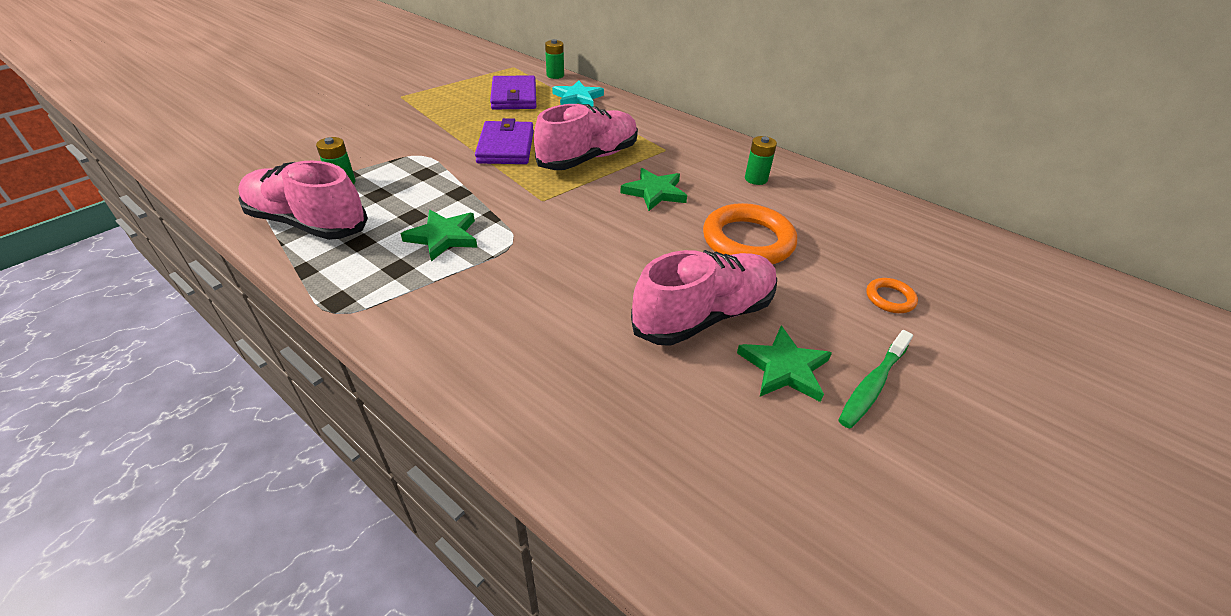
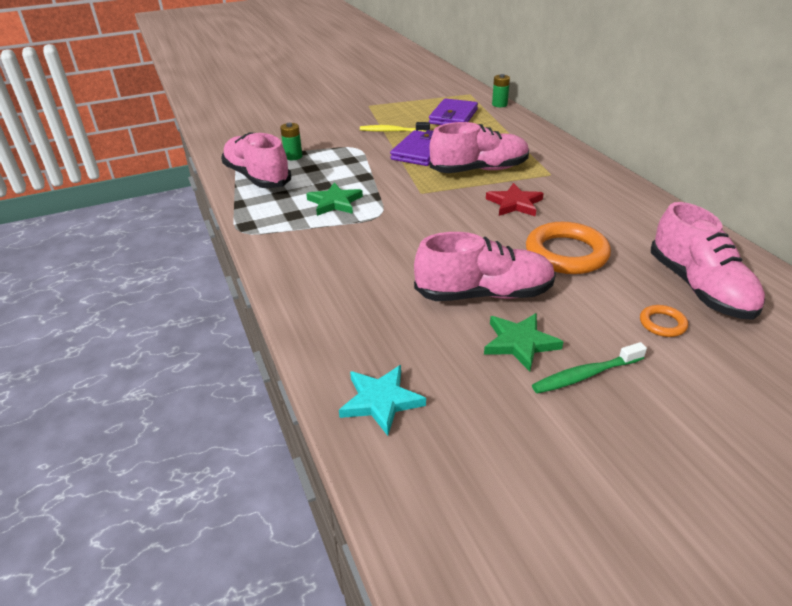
camera: 30 degrees right, 5 degrees down
turquoise star [552,80,604,107] -> turquoise star moved to [339,365,426,436]
green star [620,168,687,211] -> red star [486,183,544,216]
green battery [745,136,777,185] -> none
none -> yellow toothbrush [360,122,430,132]
none -> pink shoe [651,202,765,320]

